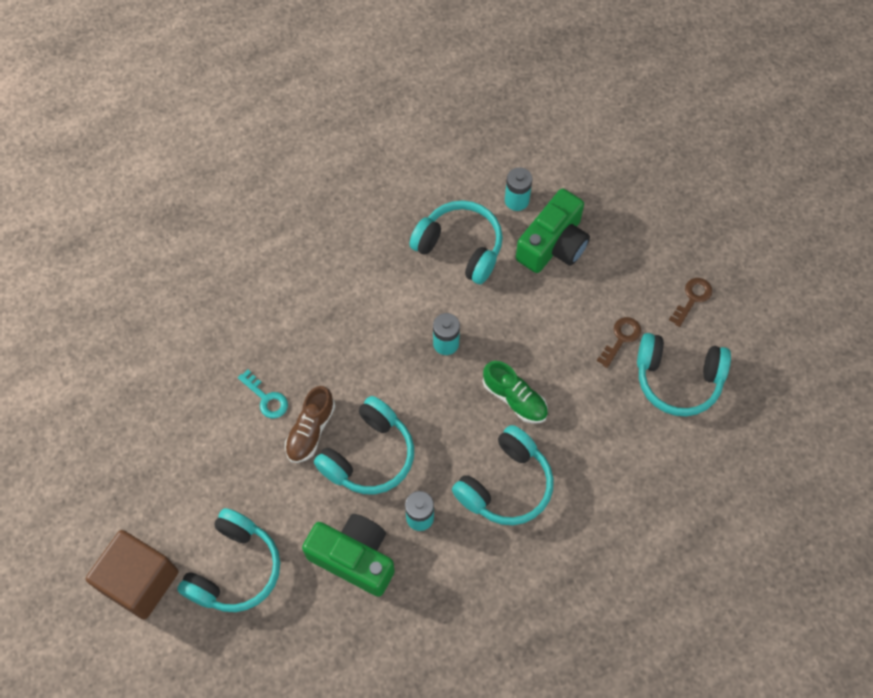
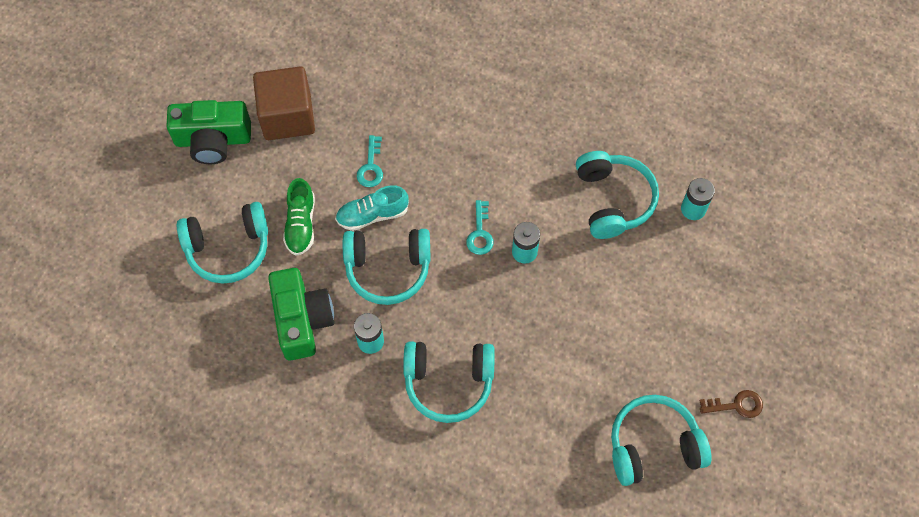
camera: 50 degrees right, 0 degrees up
brown cube [86,530,179,620] -> brown cube moved to [253,66,315,140]
brown shoe [285,386,335,463] -> turquoise shoe [335,185,409,231]
green shoe [483,361,548,423] -> green shoe moved to [283,178,315,256]
green camera [516,189,590,273] -> green camera moved to [166,100,251,164]
brown key [597,317,641,368] -> none
turquoise headphones [637,333,731,416] -> turquoise headphones turned 105 degrees clockwise [611,395,711,486]
none -> turquoise key [466,200,494,255]

